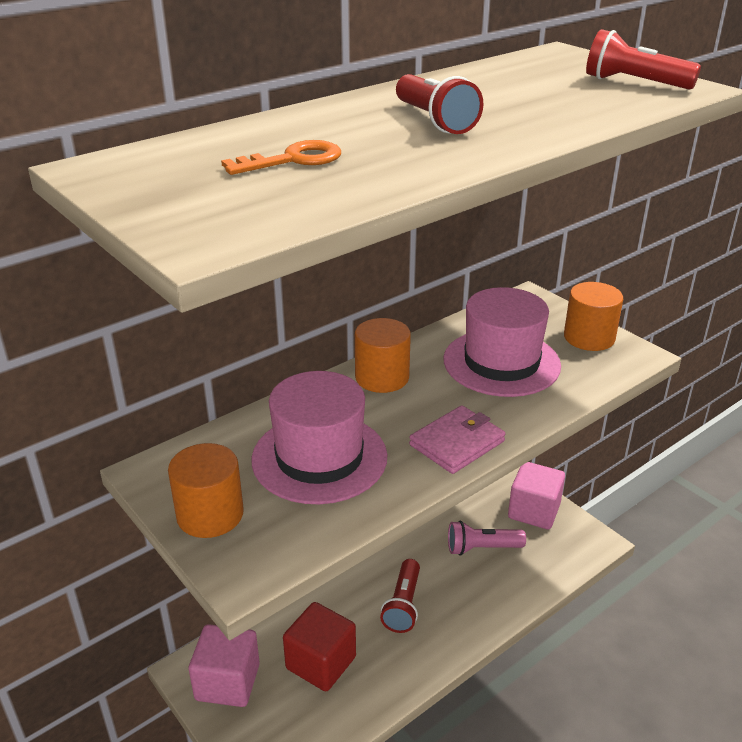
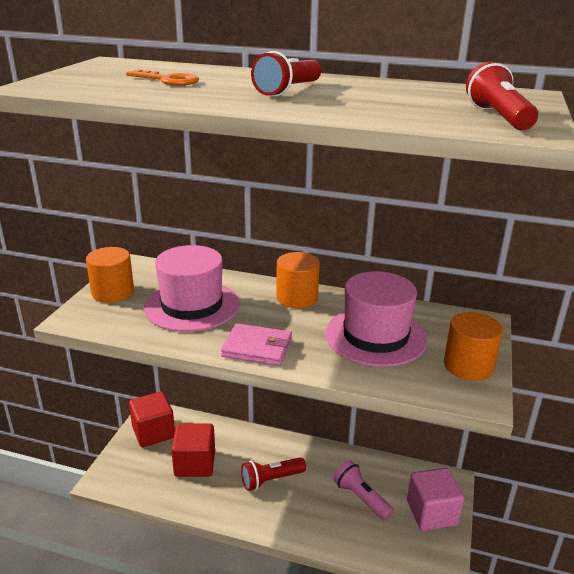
camera: 55 degrees right, 5 degrees down
pink cube [189,624,260,707] -> red cube [129,391,175,447]

